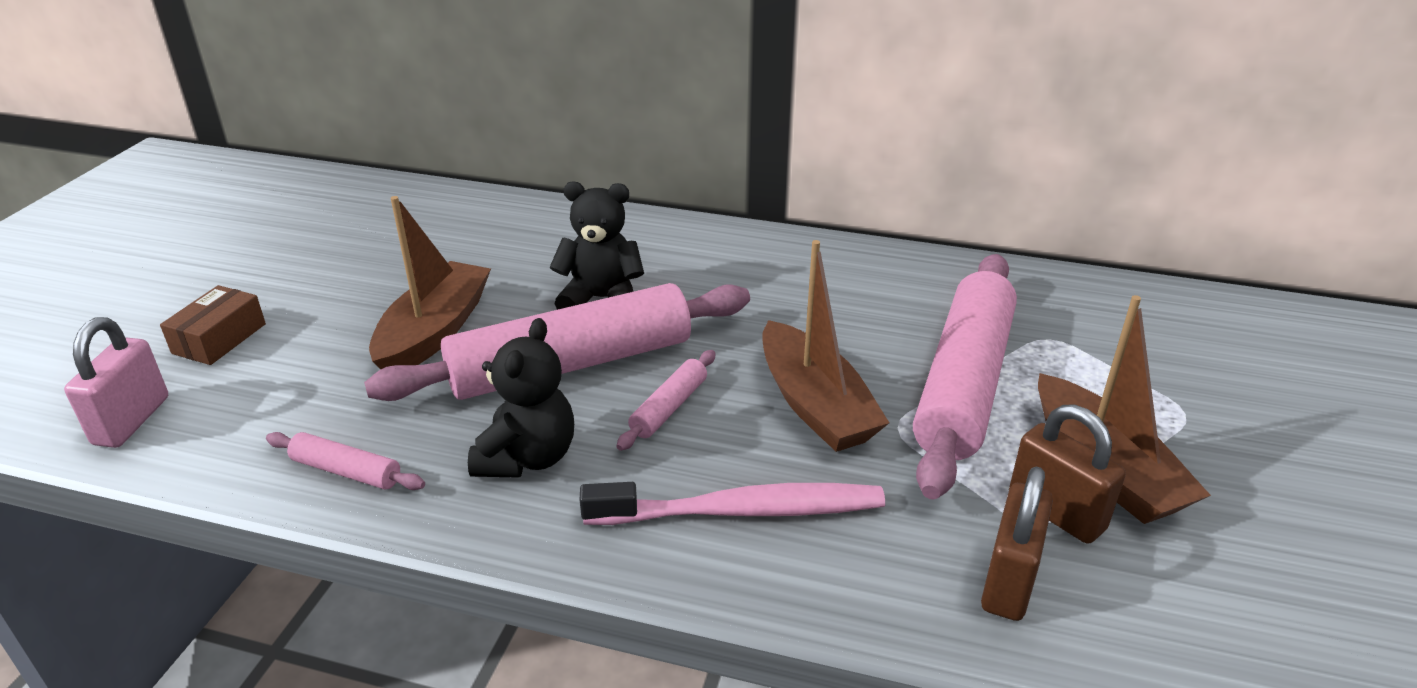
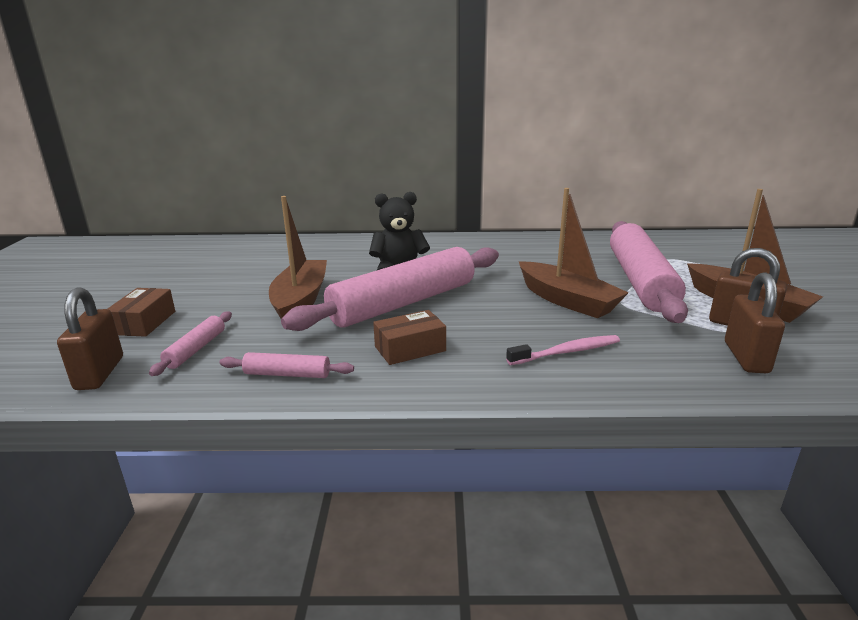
camera: 15 degrees left, 10 degrees down
pink padlock [64,317,168,448] -> brown padlock [57,287,123,390]
black teddy bear [468,318,574,478] -> brown box [373,310,446,365]
pink toothbrush [580,482,885,525] -> pink toothbrush [506,335,620,365], size x0.63
pink rolling pin [617,350,716,451] -> pink rolling pin moved to [149,311,232,376]

